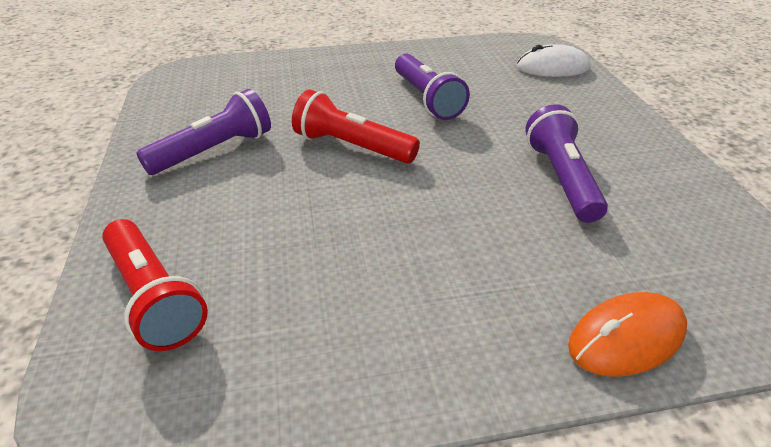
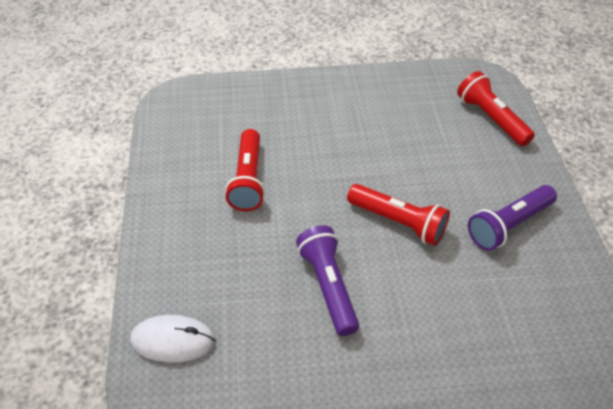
camera: 175 degrees left, 10 degrees up
purple flashlight [525,104,608,223] -> red flashlight [225,129,265,211]
orange mouse [568,292,687,377] -> none

